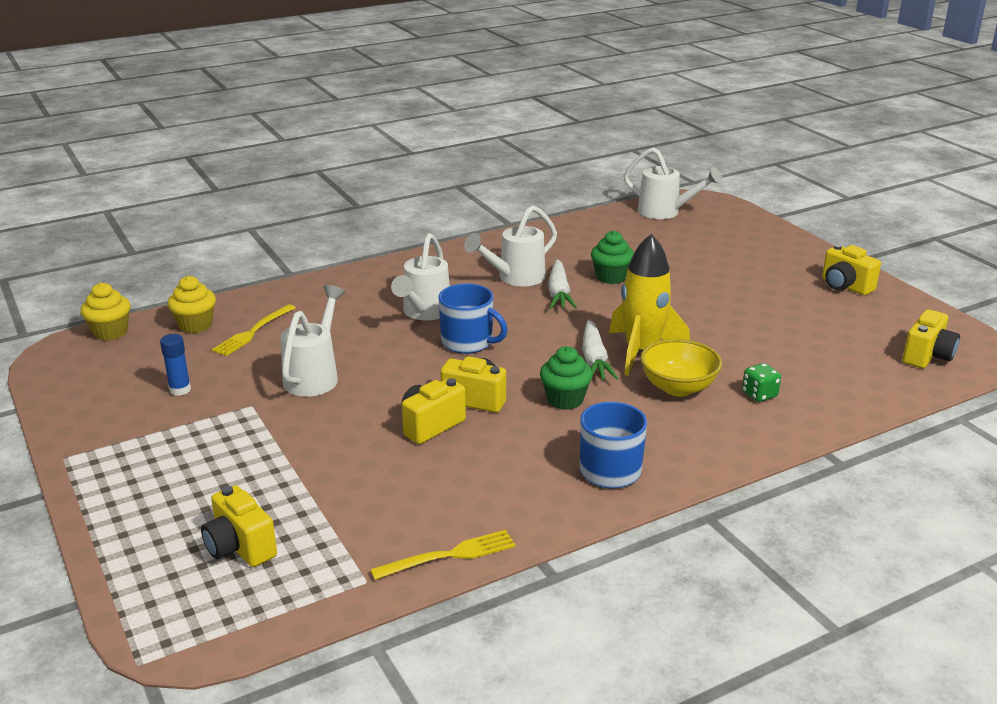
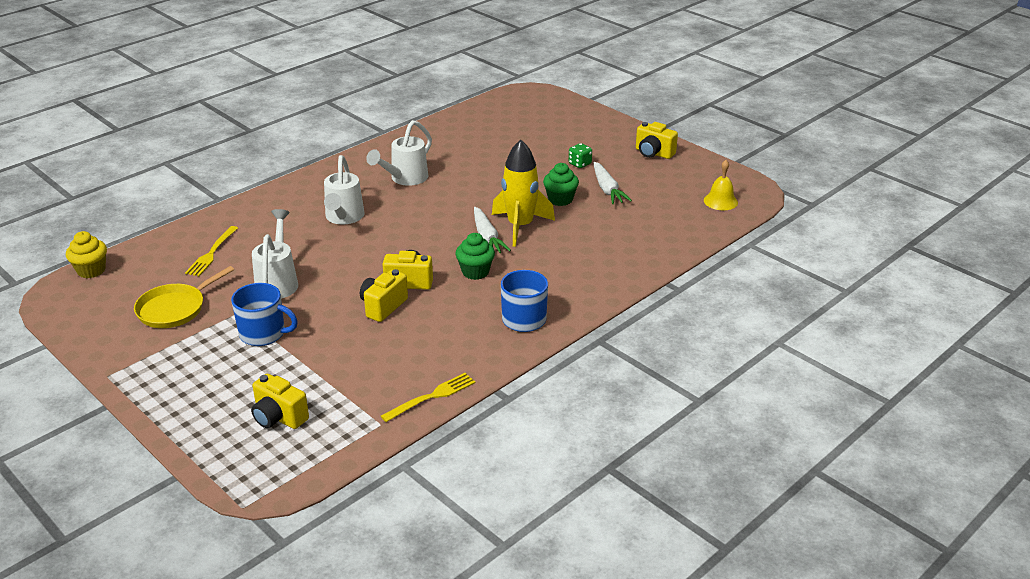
camera: 15 degrees left, 5 degrees up
blue glue stick [160,334,191,396] -> yellow pan [134,266,234,328]
yellow cupcake [168,276,216,333] -> none
blue mug [439,284,508,354] -> blue mug moved to [231,283,298,346]
white carrot [548,259,577,309] -> white carrot moved to [594,162,632,204]
green cupcake [591,231,634,284] -> green cupcake moved to [543,163,579,206]
white watering can [624,148,722,219] -> none
yellow bowl [640,339,722,397] -> none
green dice [742,363,781,402] -> green dice moved to [569,143,592,168]
yellow camera [902,309,960,368] -> yellow bell [704,160,738,210]

